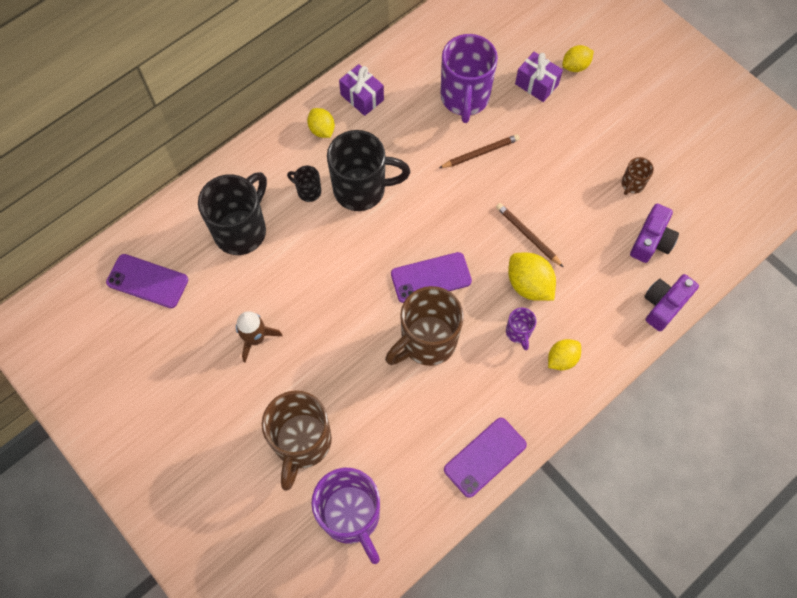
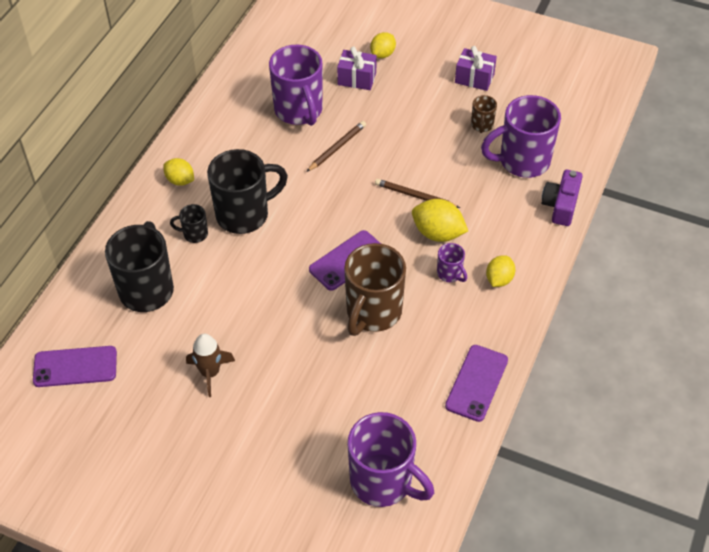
camera: 25 degrees left, 15 degrees down
brown mug [262,391,332,491] -> none
purple gift [339,64,384,116] -> purple gift moved to [455,46,497,91]
purple camera [630,204,679,263] -> purple mug [481,95,561,178]

